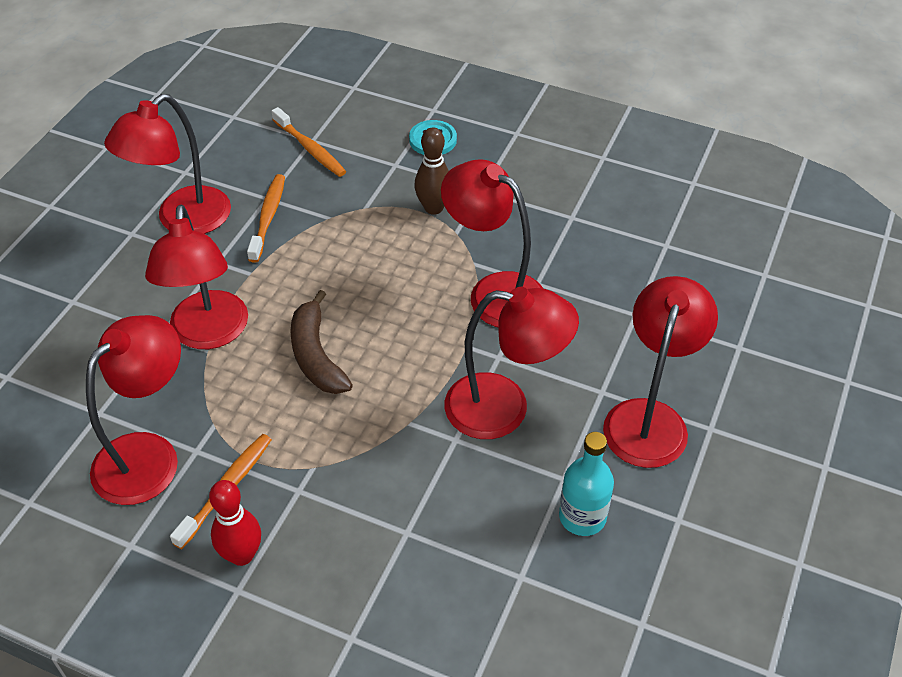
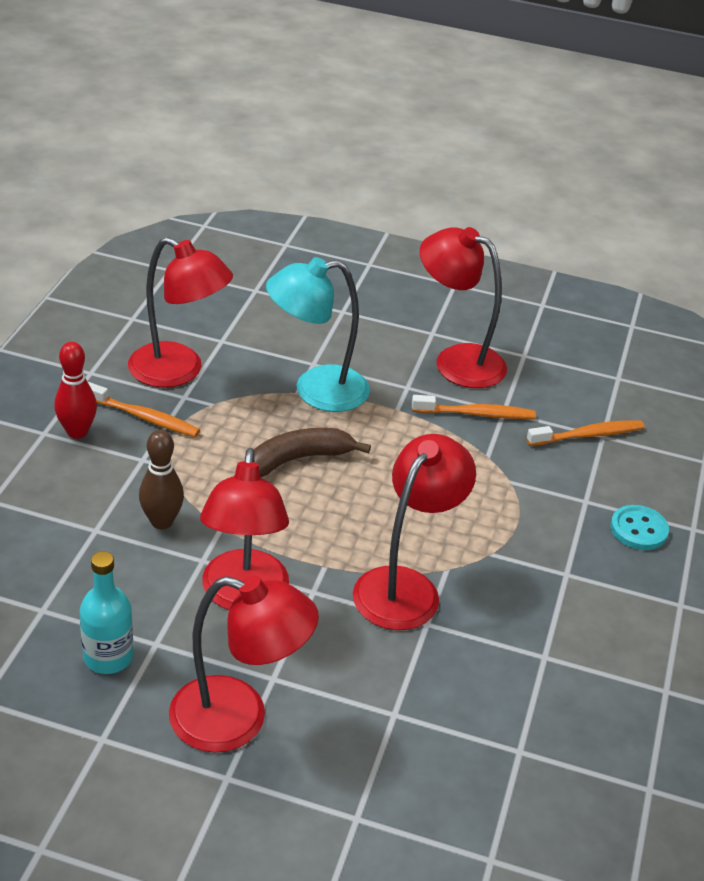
camera: 80 degrees right, 10 degrees down
red lamp [145,205,248,349] -> turquoise lamp [266,257,370,412]
orange toothbrush [271,107,346,177] -> orange toothbrush turned 150 degrees counterclockwise [527,420,644,446]
brown bowling pin [414,127,449,215] -> brown bowling pin moved to [139,430,184,529]

